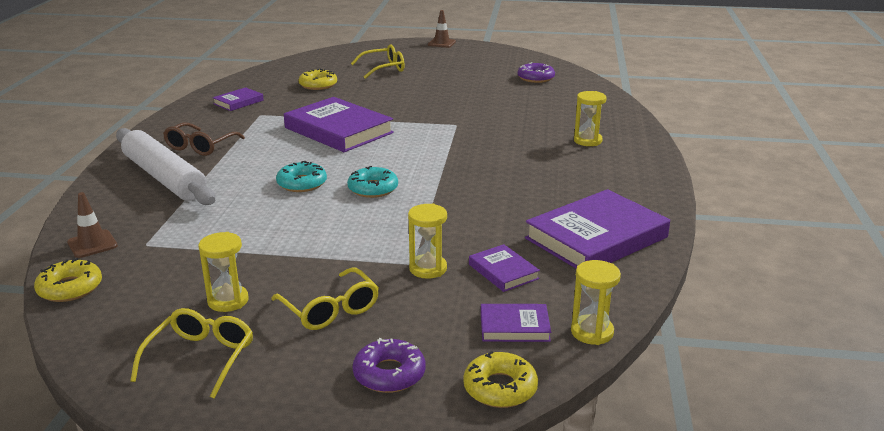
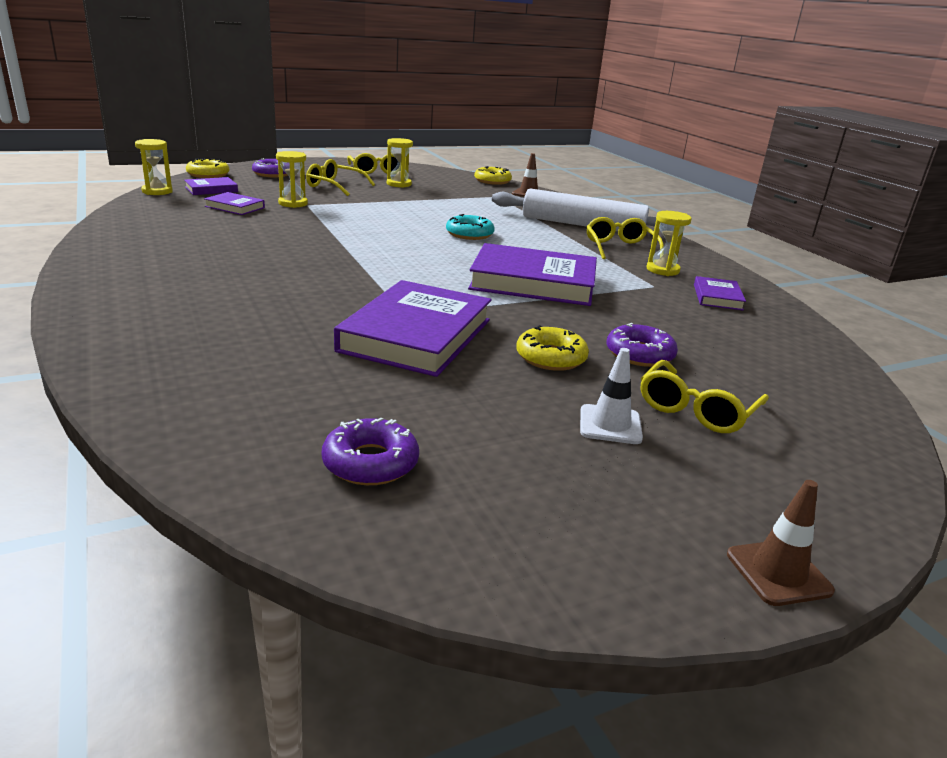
camera: 145 degrees right, 0 degrees up
brown glasses [163,122,245,156] -> yellow glasses [586,217,664,259]
yellow donut [299,69,337,90] -> yellow donut moved to [516,325,589,371]
turquoise donut [347,166,398,198] -> none
purple book [525,189,670,269] -> purple book moved to [334,280,492,377]
yellow hourglass [574,91,606,146] -> yellow hourglass moved to [646,211,692,276]
none -> white traffic cone [580,348,643,444]
none -> purple donut [606,323,678,367]

